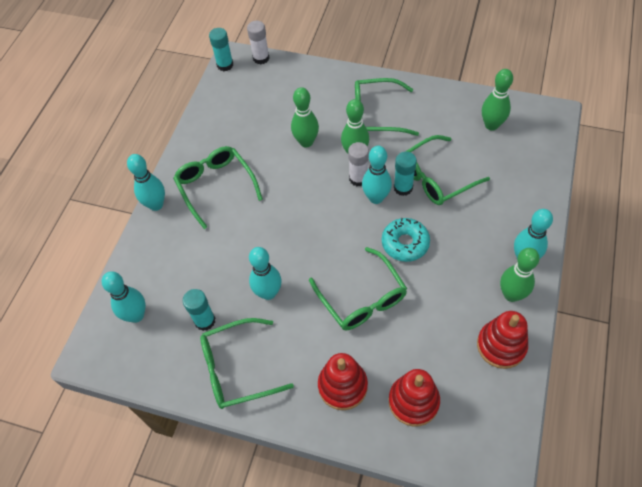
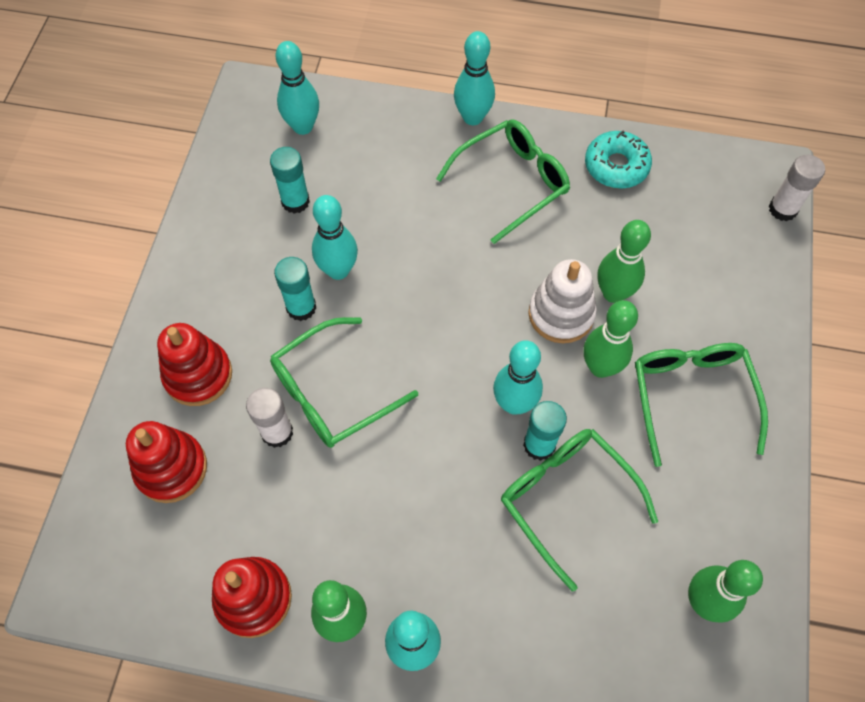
camera: 80 degrees right, 5 degrees up
green glasses [200,318,294,409] -> none
turquoise glue stick [209,28,233,71] -> turquoise glue stick moved to [274,257,316,321]
white glue stick [348,142,369,186] -> white glue stick moved to [246,388,293,448]
turquoise donut [382,218,430,262] -> turquoise donut moved to [585,131,652,189]
none -> white stacking toy [528,259,597,343]

